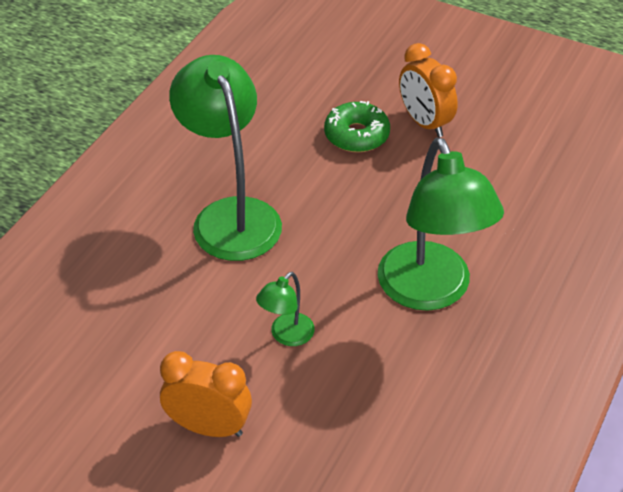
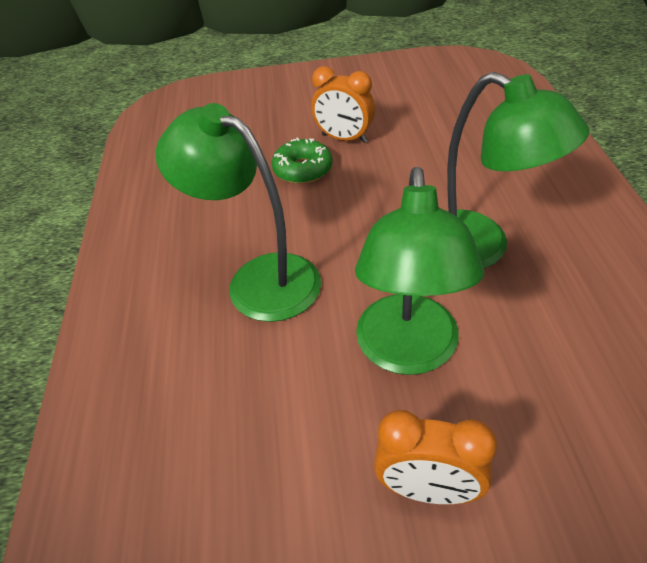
camera: 30 degrees left, 0 degrees up
orange clock [160,351,252,437] -> orange clock turned 150 degrees counterclockwise [374,410,497,505]
green lamp [256,272,315,346] -> green lamp [355,167,484,375], size x2.21

